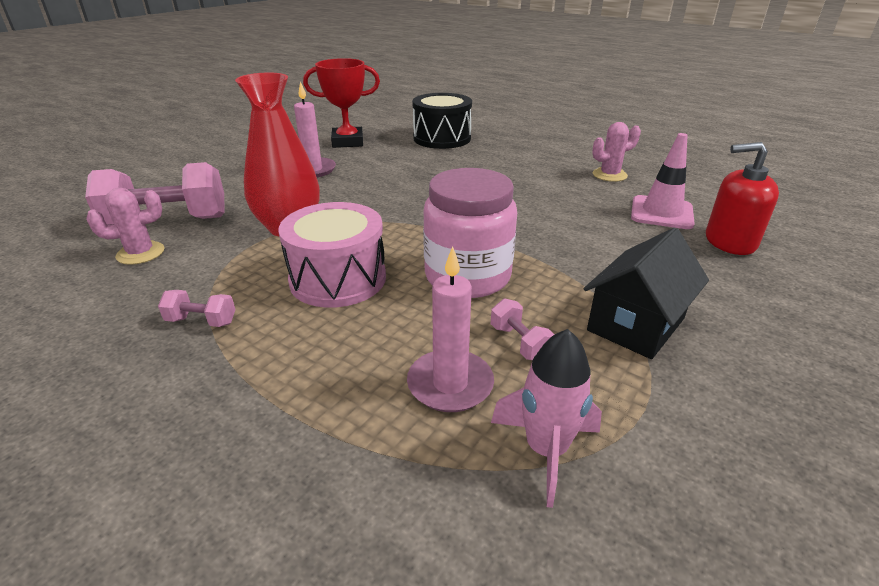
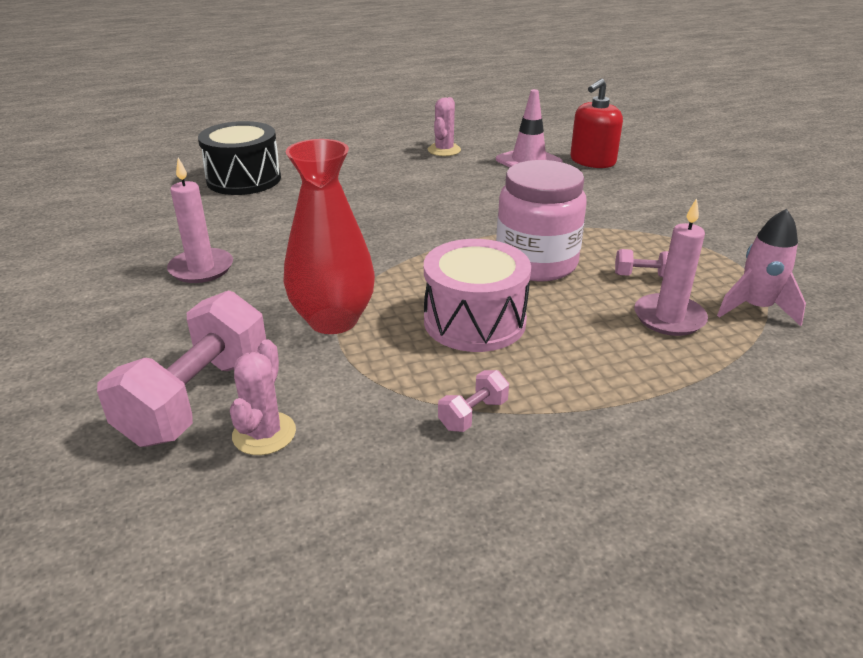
camera: 55 degrees left, 0 degrees up
red trophy [303,58,380,148] -> none
black house [584,228,709,359] -> none

